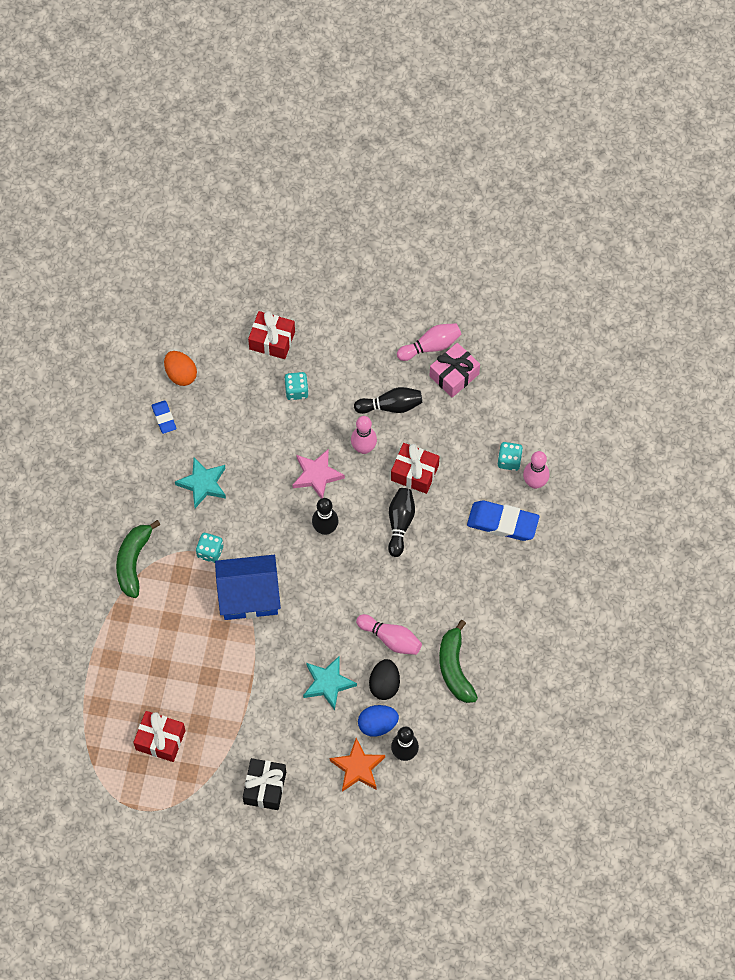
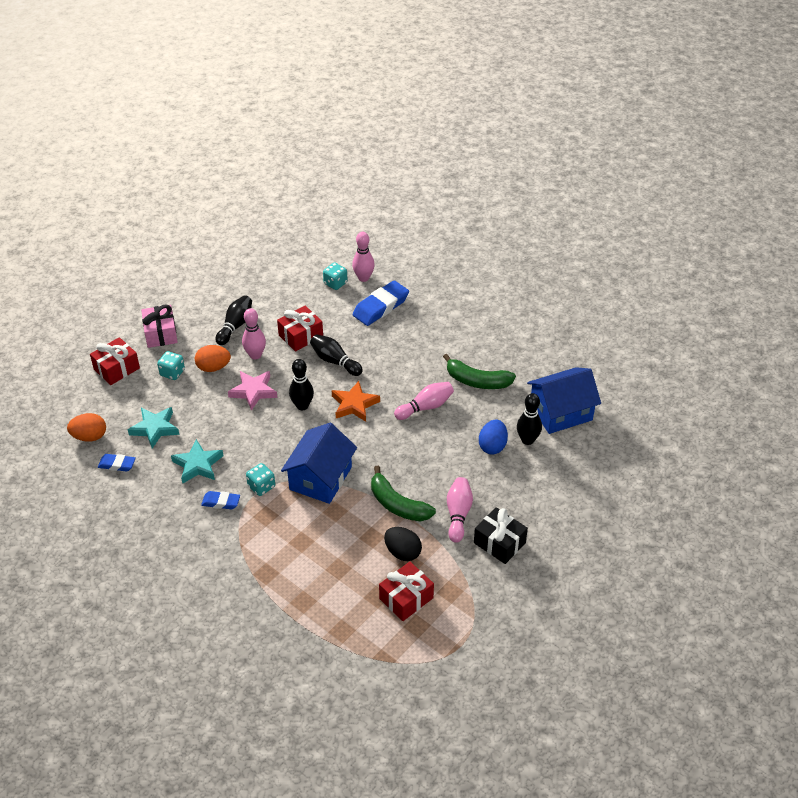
camera: 60 degrees left, 20 degrees down
green banana [116,520,161,598] -> green banana moved to [371,466,436,521]
turquoise star [303,656,357,710] -> turquoise star moved to [128,407,179,448]
orange star [330,738,385,792] -> orange star moved to [332,381,380,422]
black egg [369,659,400,700] -> black egg moved to [384,527,422,561]
pink bowling pin [397,323,462,361] -> pink bowling pin moved to [447,477,473,543]
pink gift [430,343,480,398] -> pink gift moved to [141,304,178,348]
none -> orange egg [195,345,231,372]
none -> blue eraser [201,491,240,509]
none -> blue house [527,367,601,434]

